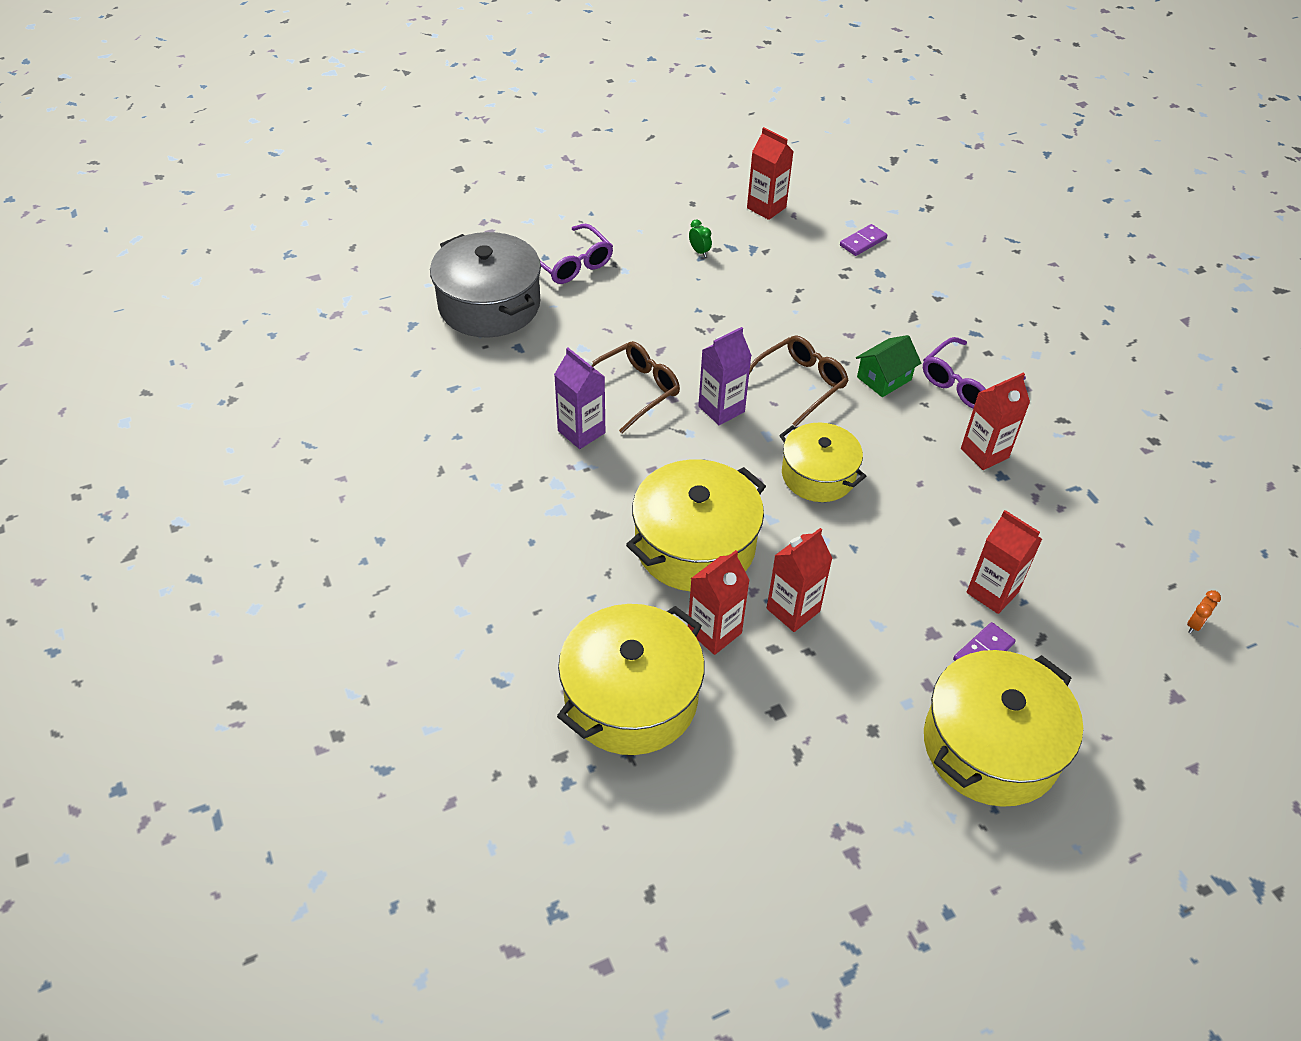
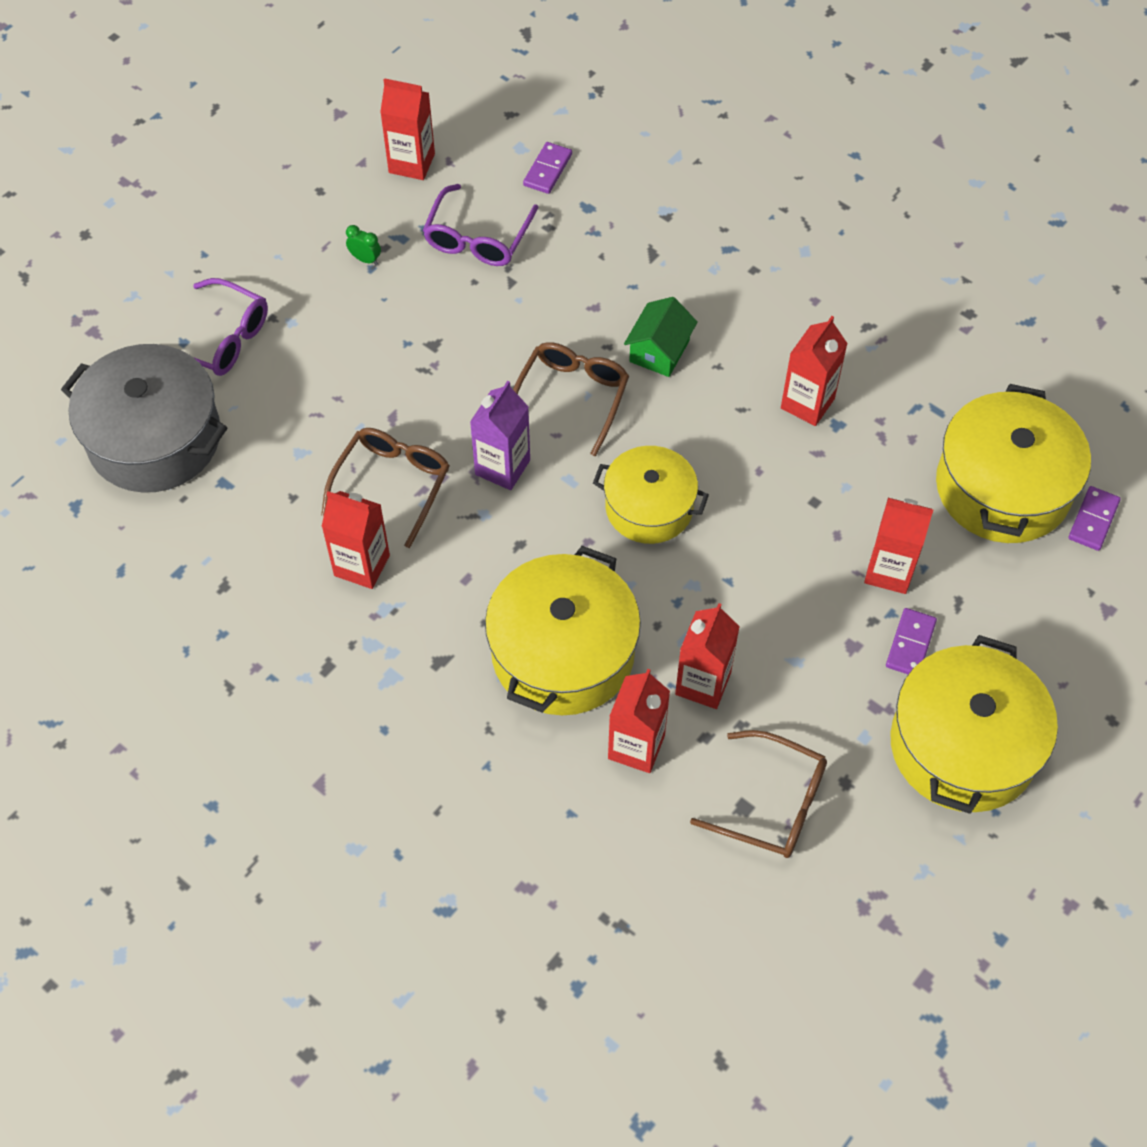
camera: 25 degrees left, 10 degrees up
purple carton [554,348,605,449] -> red carton [321,491,390,589]
yellow pot [557,604,705,755] -> yellow pot moved to [936,384,1091,543]
purple glasses [923,337,1026,409] -> purple glasses moved to [423,184,539,266]
orange clock [1187,590,1221,633] -> purple domino [1068,486,1121,551]
none -> brown glasses [690,730,827,858]

